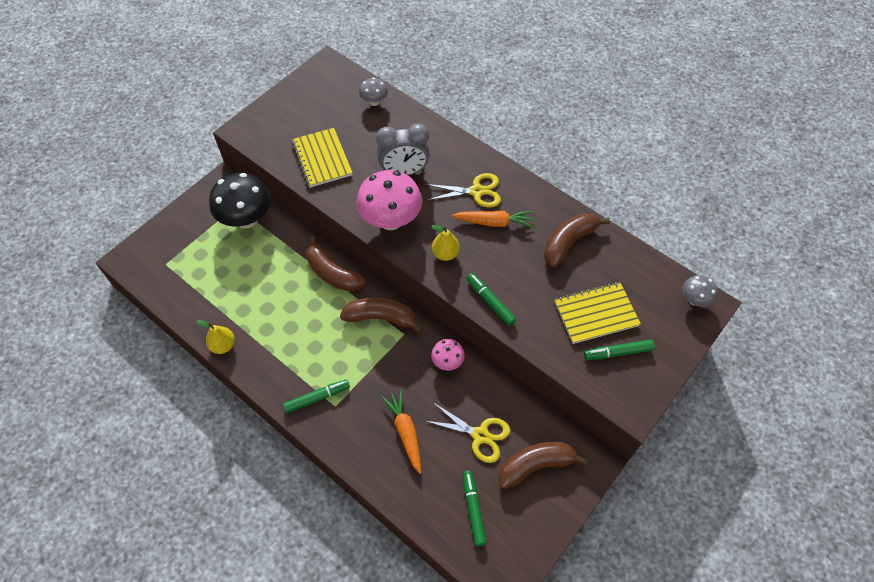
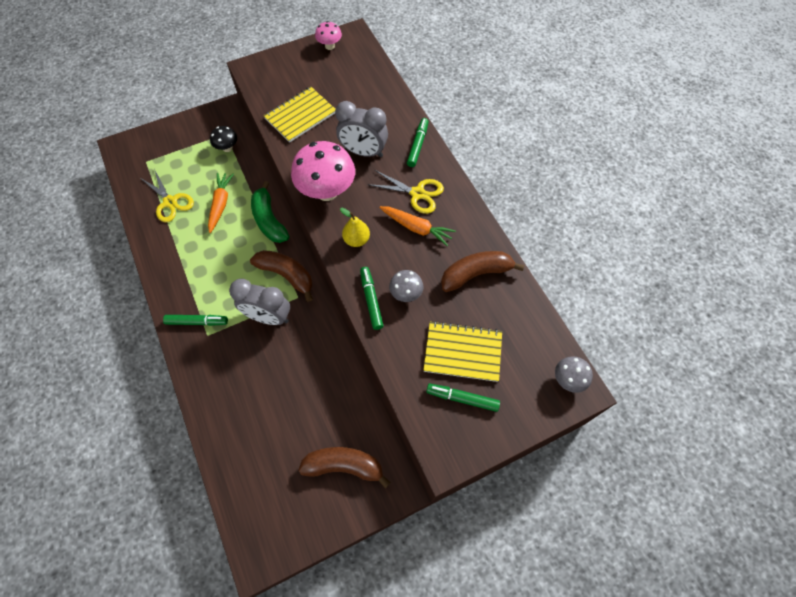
camera: 25 degrees right, 5 degrees up
yellow pear [196,320,235,354] -> none
black mushroom [209,173,271,229] -> black mushroom [210,126,237,152], size x0.50
yellow notebook [292,128,353,188] -> yellow notebook turned 45 degrees clockwise [263,87,336,143]
brown banana [306,236,366,292] -> green banana [251,181,289,243]
grey mushroom [359,77,388,106] -> grey mushroom moved to [389,270,424,302]
orange carrot [381,390,421,474] -> orange carrot moved to [208,173,234,233]
yellow scissors [426,402,510,463] -> yellow scissors moved to [140,169,194,222]
pink mushroom [431,339,465,371] -> pink mushroom moved to [315,21,342,50]
green marker [462,471,487,546] -> green marker moved to [407,118,429,167]
none -> grey clock [229,279,290,325]

